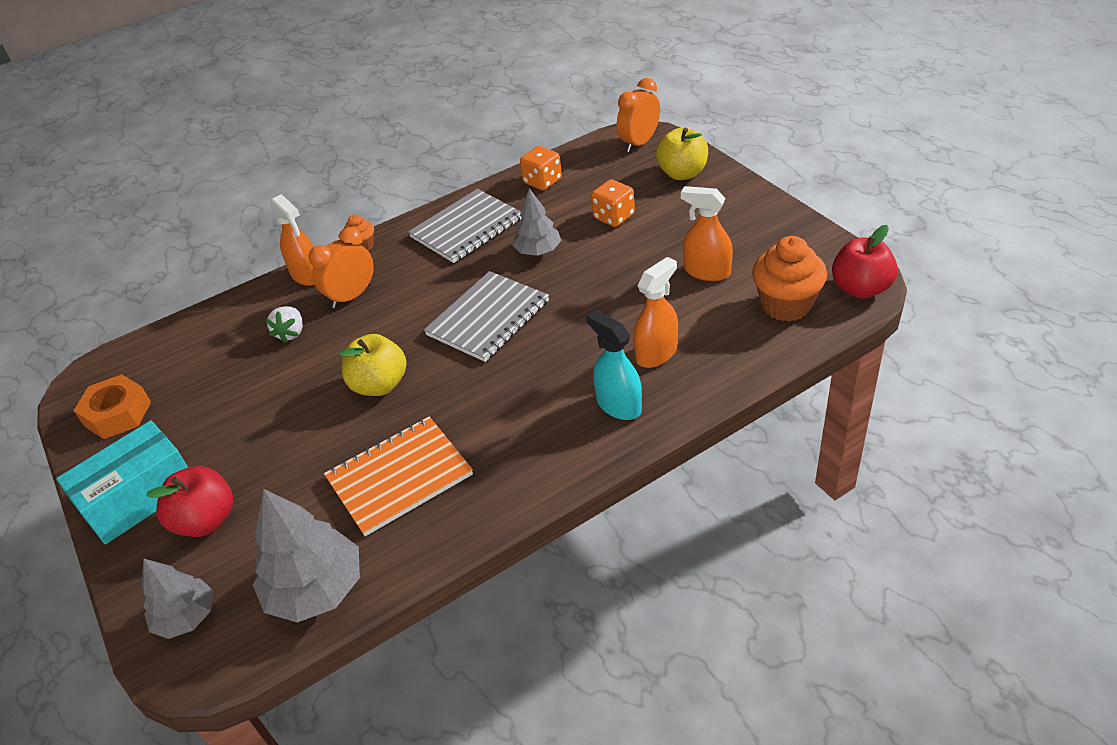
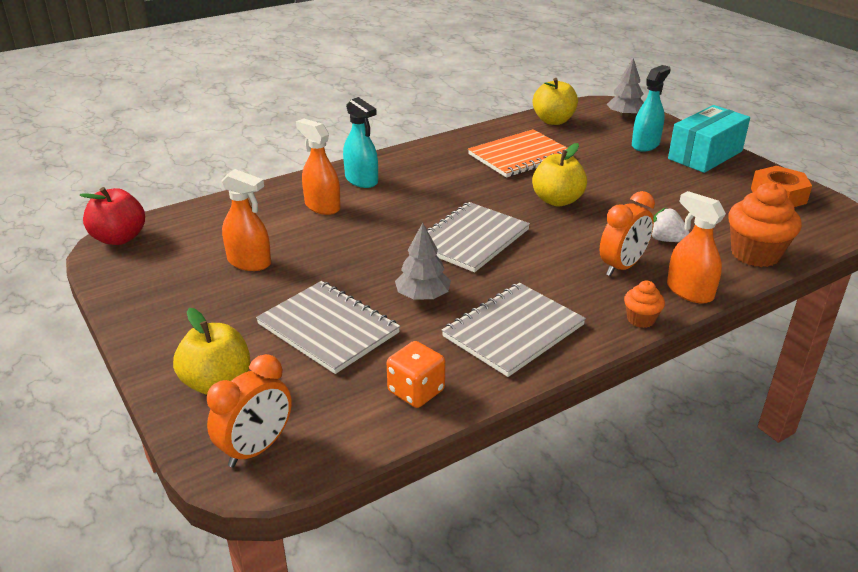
camera: 175 degrees right, 10 degrees down
red apple [146,466,233,537] -> turquoise spray bottle [632,65,671,152]
grey tree [253,489,360,622] -> yellow apple [533,78,578,125]
white strawberry [265,306,303,343] -> white strawberry turned 60 degrees counterclockwise [652,207,689,242]
orange dice [591,179,635,227] -> grey notebook [256,281,400,374]
orange spray bottle [633,257,678,368] -> orange spray bottle turned 90 degrees clockwise [296,118,341,215]
orange cupcake [752,236,827,322] -> orange cupcake moved to [728,182,802,267]

